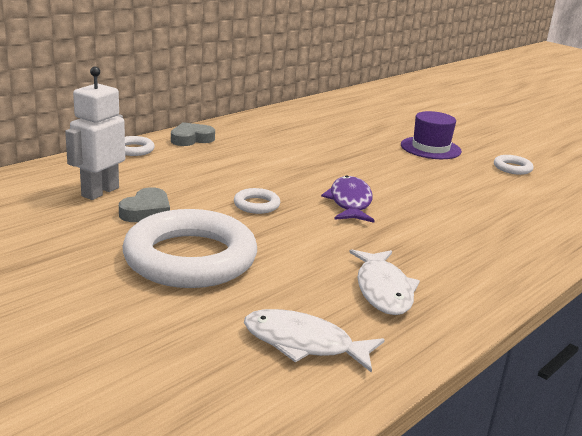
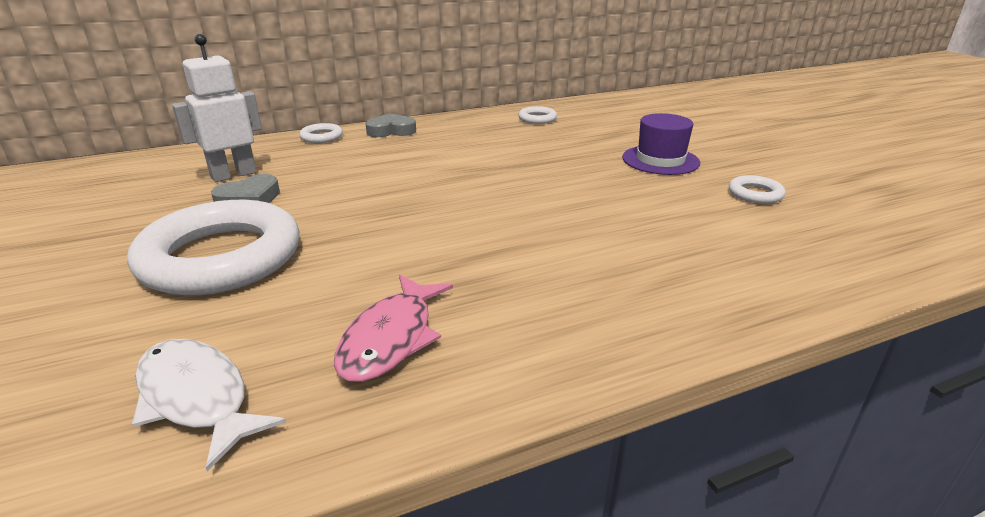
camera: 25 degrees right, 5 degrees up
white ring [234,188,280,214] -> white ring moved to [518,106,557,124]
purple fish [321,176,375,223] -> none
white fish [349,249,420,315] -> pink fish [334,275,453,382]

